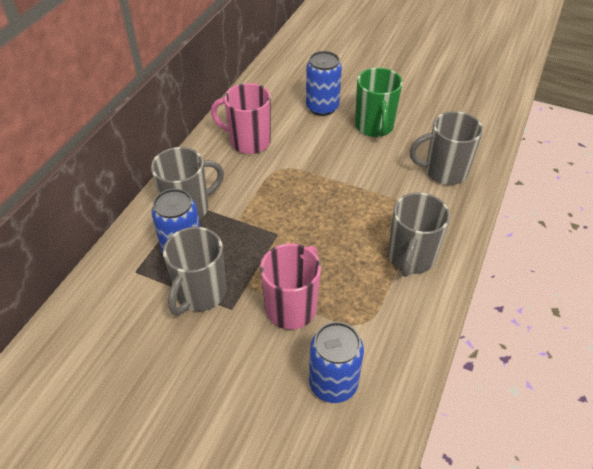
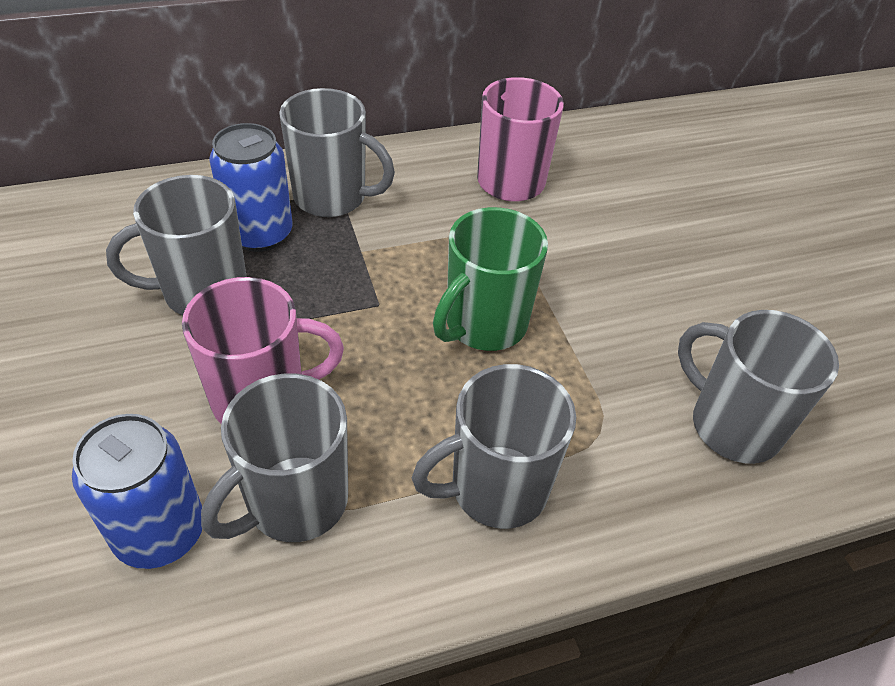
camera: 45 degrees right, 0 degrees up
blue can [306,51,342,116] -> none
green mug [355,68,403,137] -> green mug moved to [433,207,548,351]
none -> grey mug [201,373,348,542]

